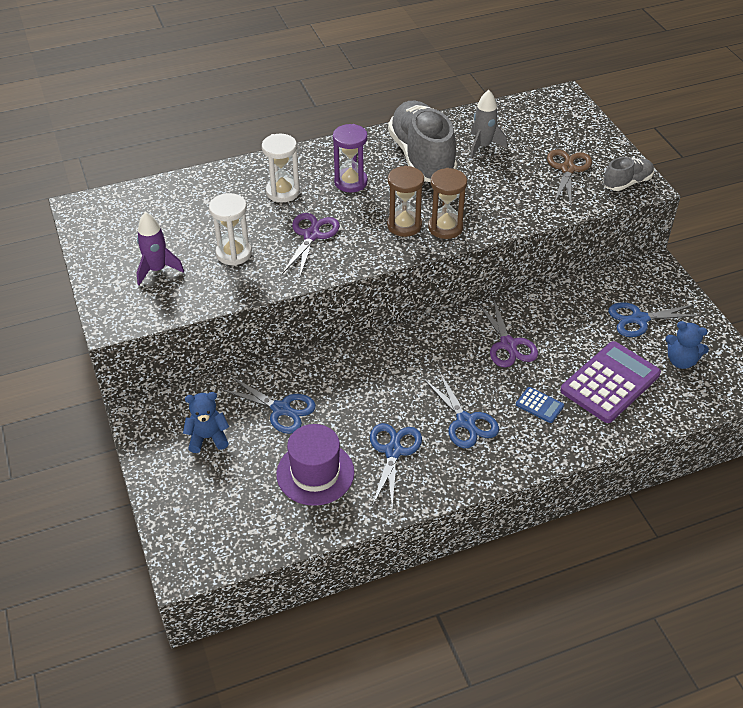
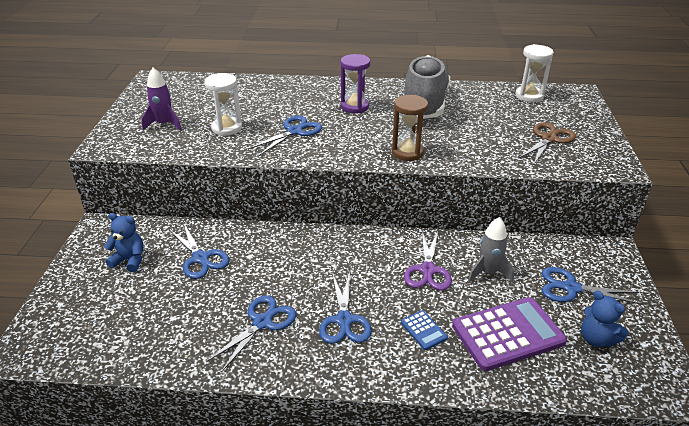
camera: 25 degrees right, 10 degrees down
white hourglass [262,134,300,202] -> white hourglass moved to [515,44,554,102]
purple hat [276,424,354,506] -> none
purple scissors [282,213,340,276] -> blue scissors [248,115,322,156]
brown hourglass [387,165,424,237] -> none
grey rocket [470,90,507,159] -> grey rocket moved to [468,217,514,282]
grey shoe [603,157,654,191] -> none

